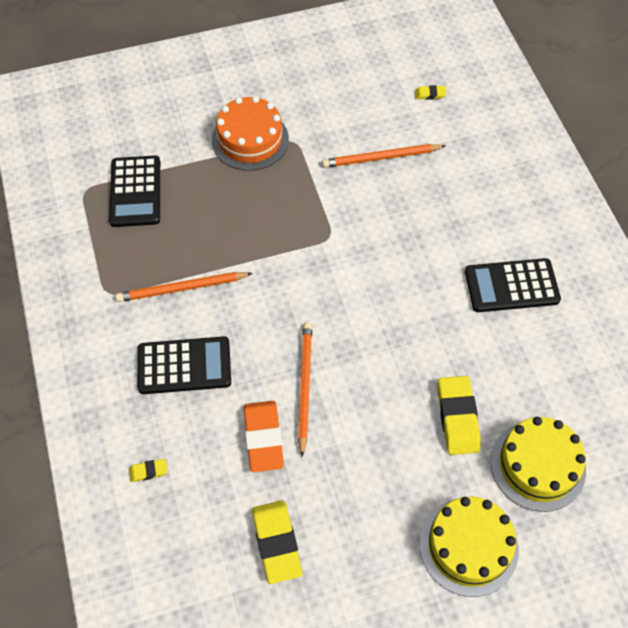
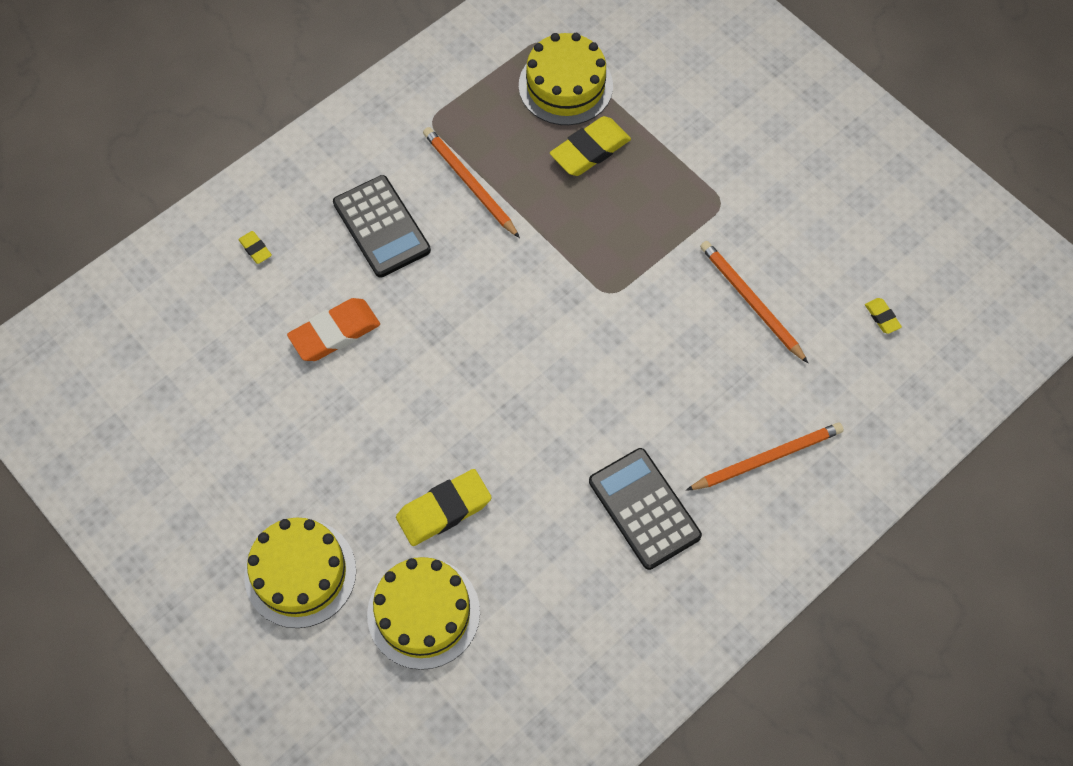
camera: 65 degrees right, 5 degrees up
black calculator [109,155,160,227] -> yellow cake [519,33,613,125]
orange cake [212,96,289,171] -> none
yellow eraser [252,501,302,584] -> yellow eraser moved to [550,116,631,176]
orange pencil [298,322,312,457] -> orange pencil moved to [686,422,844,491]

